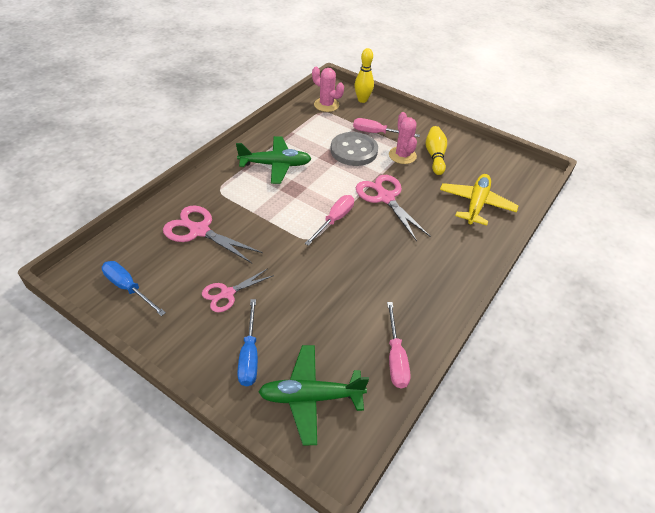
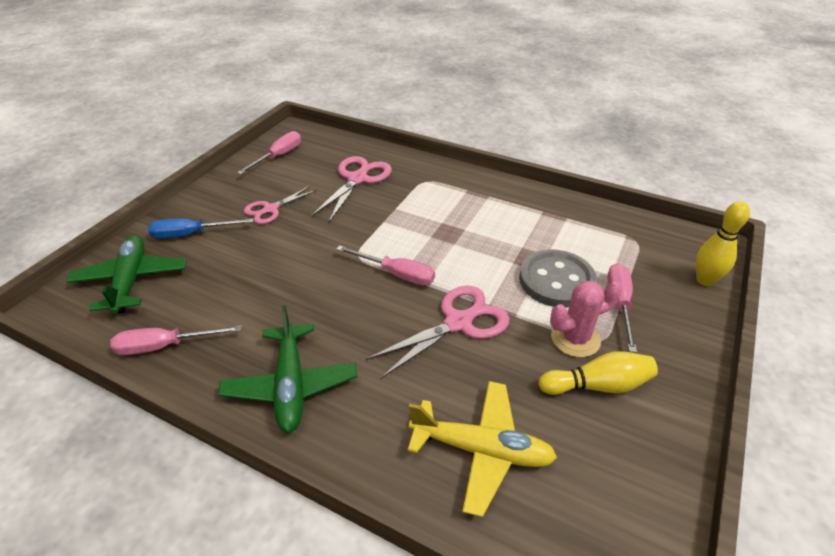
camera: 85 degrees right, 5 degrees down
blue screwdriver [102,261,166,316] -> pink screwdriver [237,131,301,175]
pink scissors [202,268,274,312] -> pink scissors turned 90 degrees counterclockwise [244,186,317,224]
green plane [236,136,312,184] -> green plane moved to [218,305,357,433]
pink cactus [312,67,344,112] -> none

